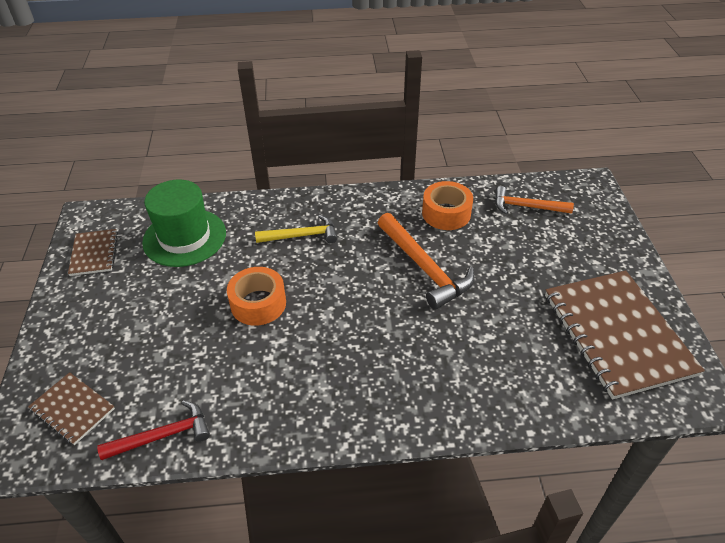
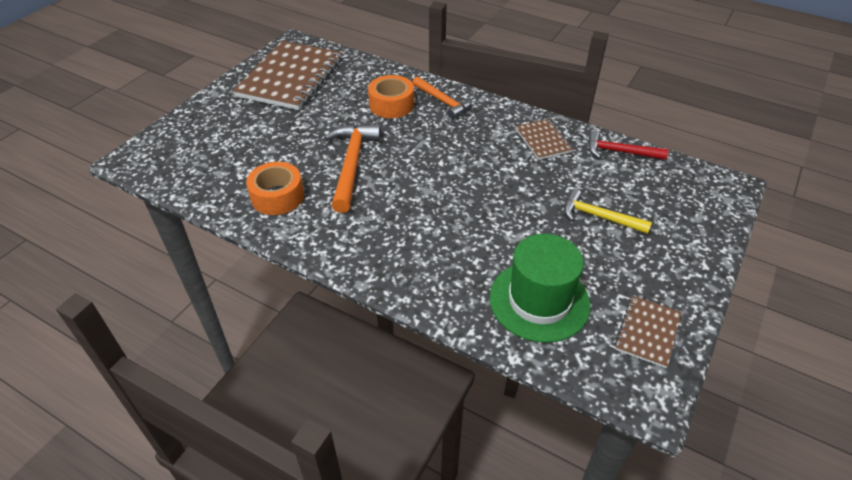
camera: 145 degrees left, 0 degrees up
brown notebook [28,372,115,445] -> brown notebook moved to [515,119,573,160]
orange tape [227,267,286,326] -> orange tape moved to [368,75,414,118]
yellow hammer [255,215,337,243] -> yellow hammer moved to [564,188,652,234]
orange hammer [495,186,574,214] -> orange hammer moved to [412,77,472,119]

